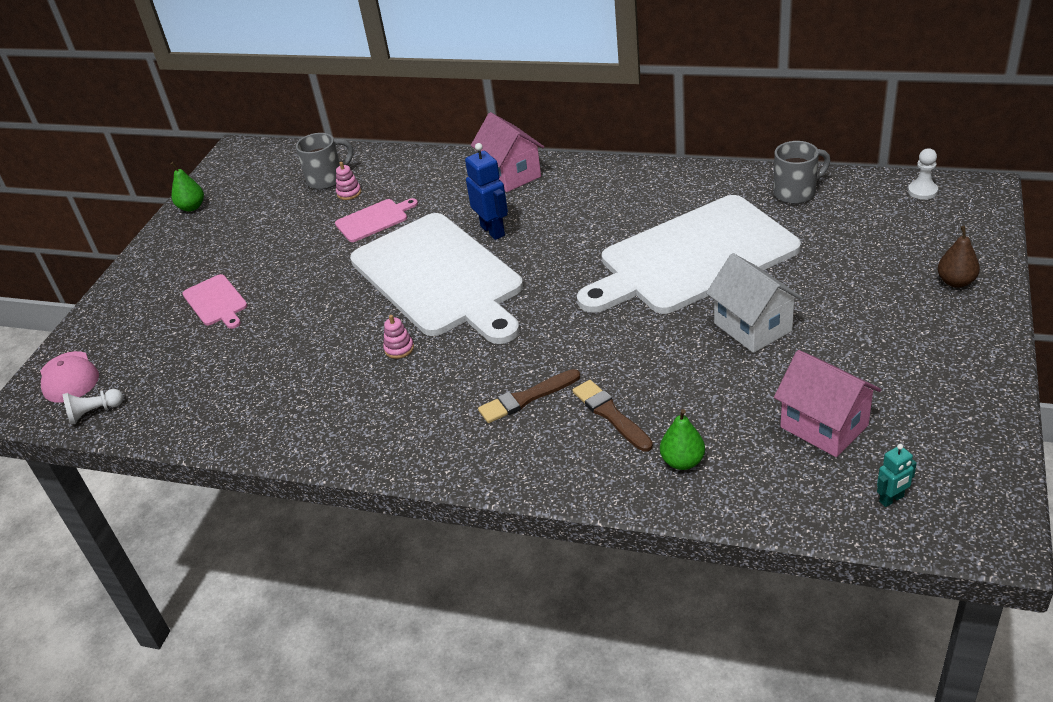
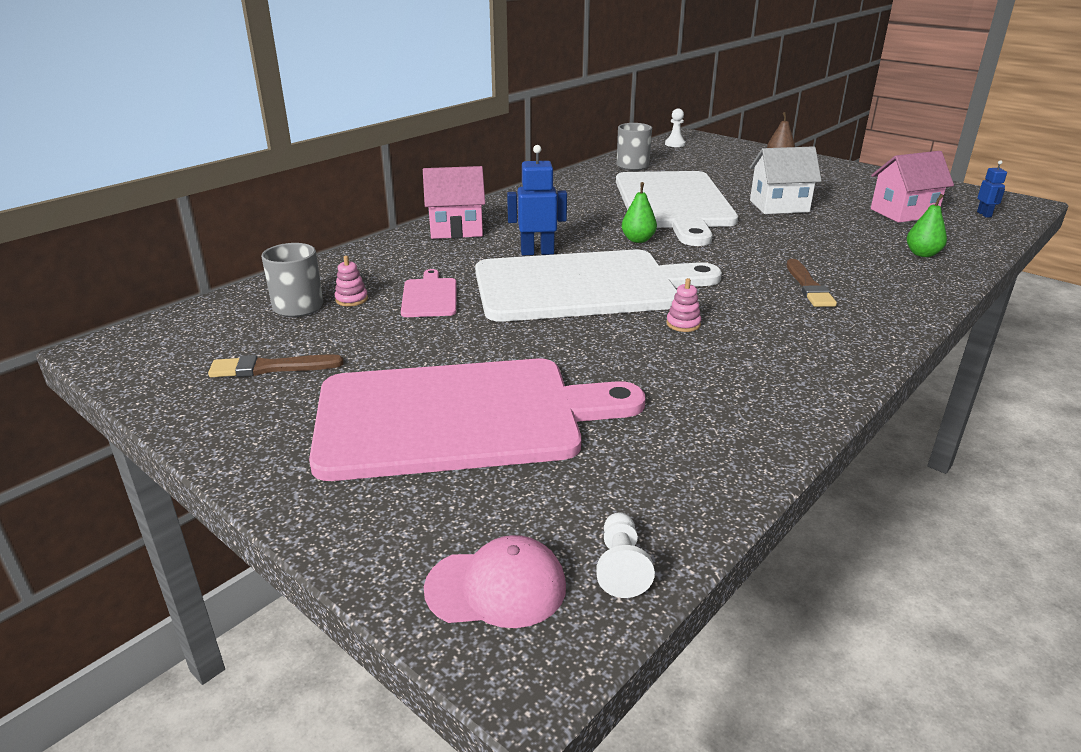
camera: 70 degrees left, 10 degrees down
green pear [171,162,204,212] -> green pear moved to [622,182,657,243]
pink cutting board [182,274,247,329] -> pink cutting board [309,358,646,481], size x2.45
brown brush [572,380,653,452] -> brown brush moved to [208,354,344,378]
turquoise robot [877,444,917,507] -> blue robot [977,160,1007,217]

